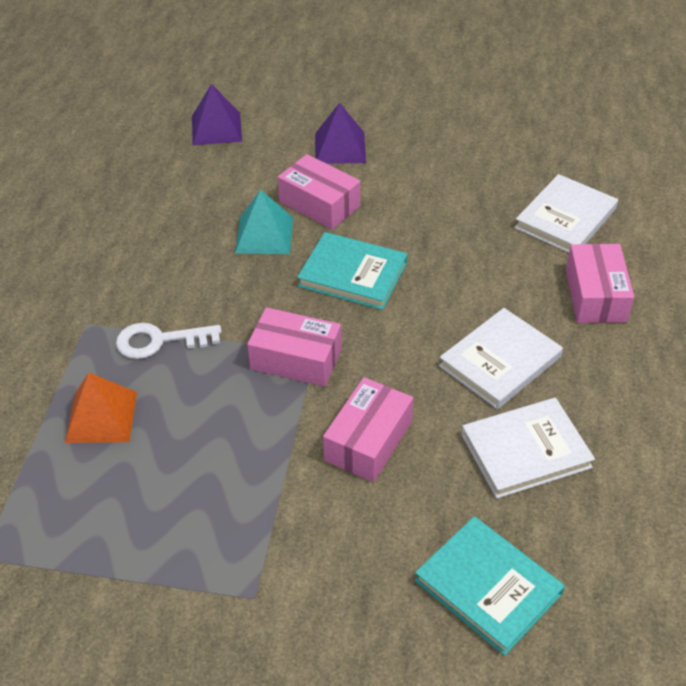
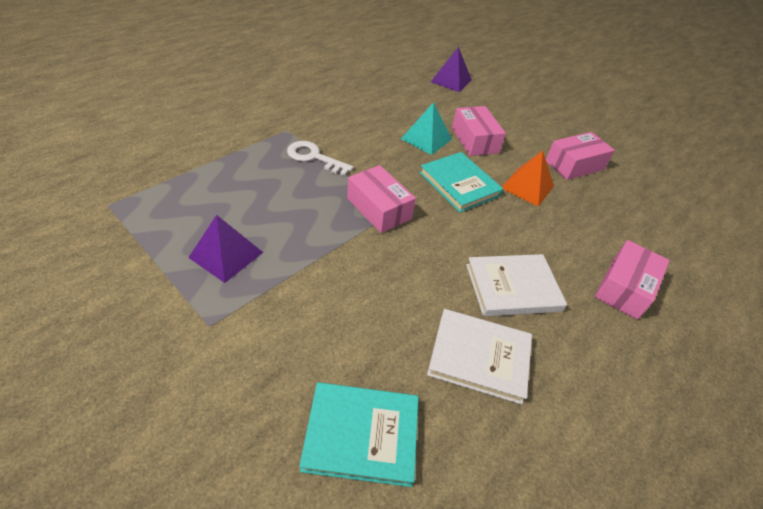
camera: 30 degrees right, 0 degrees up
orange pyramid [65,373,137,443] -> orange pyramid moved to [502,151,554,207]
purple pyramid [315,103,366,164] -> purple pyramid moved to [188,215,263,283]
pink box [323,377,413,482] -> pink box moved to [546,132,615,180]
turquoise book [415,516,565,656] -> turquoise book turned 75 degrees counterclockwise [299,382,419,487]
white book [515,174,618,253] -> none

